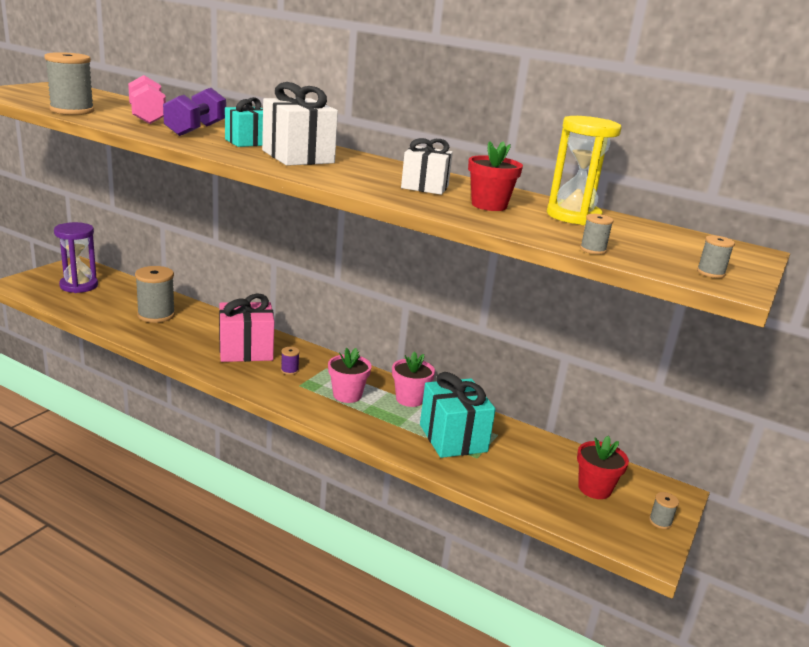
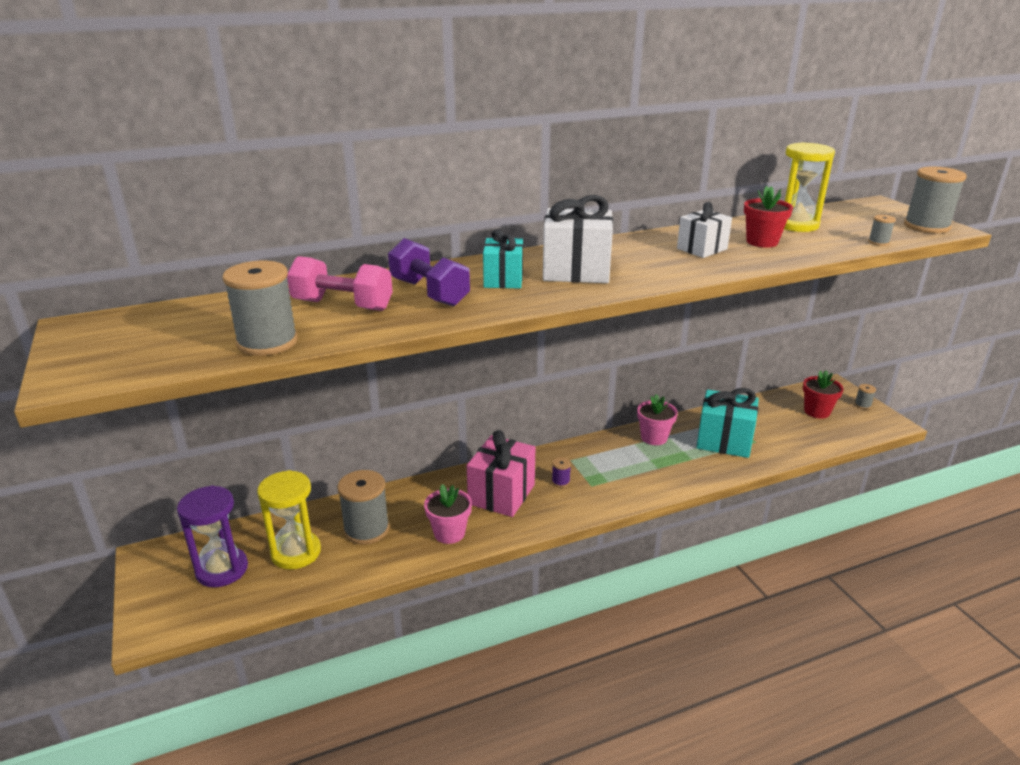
camera: 50 degrees left, 5 degrees up
pink flower pot [328,348,371,403] -> pink flower pot moved to [424,484,472,544]
grey spool [697,235,735,278] -> grey spool [904,166,967,233], size x2.25
none -> yellow hourglass [257,470,321,569]

